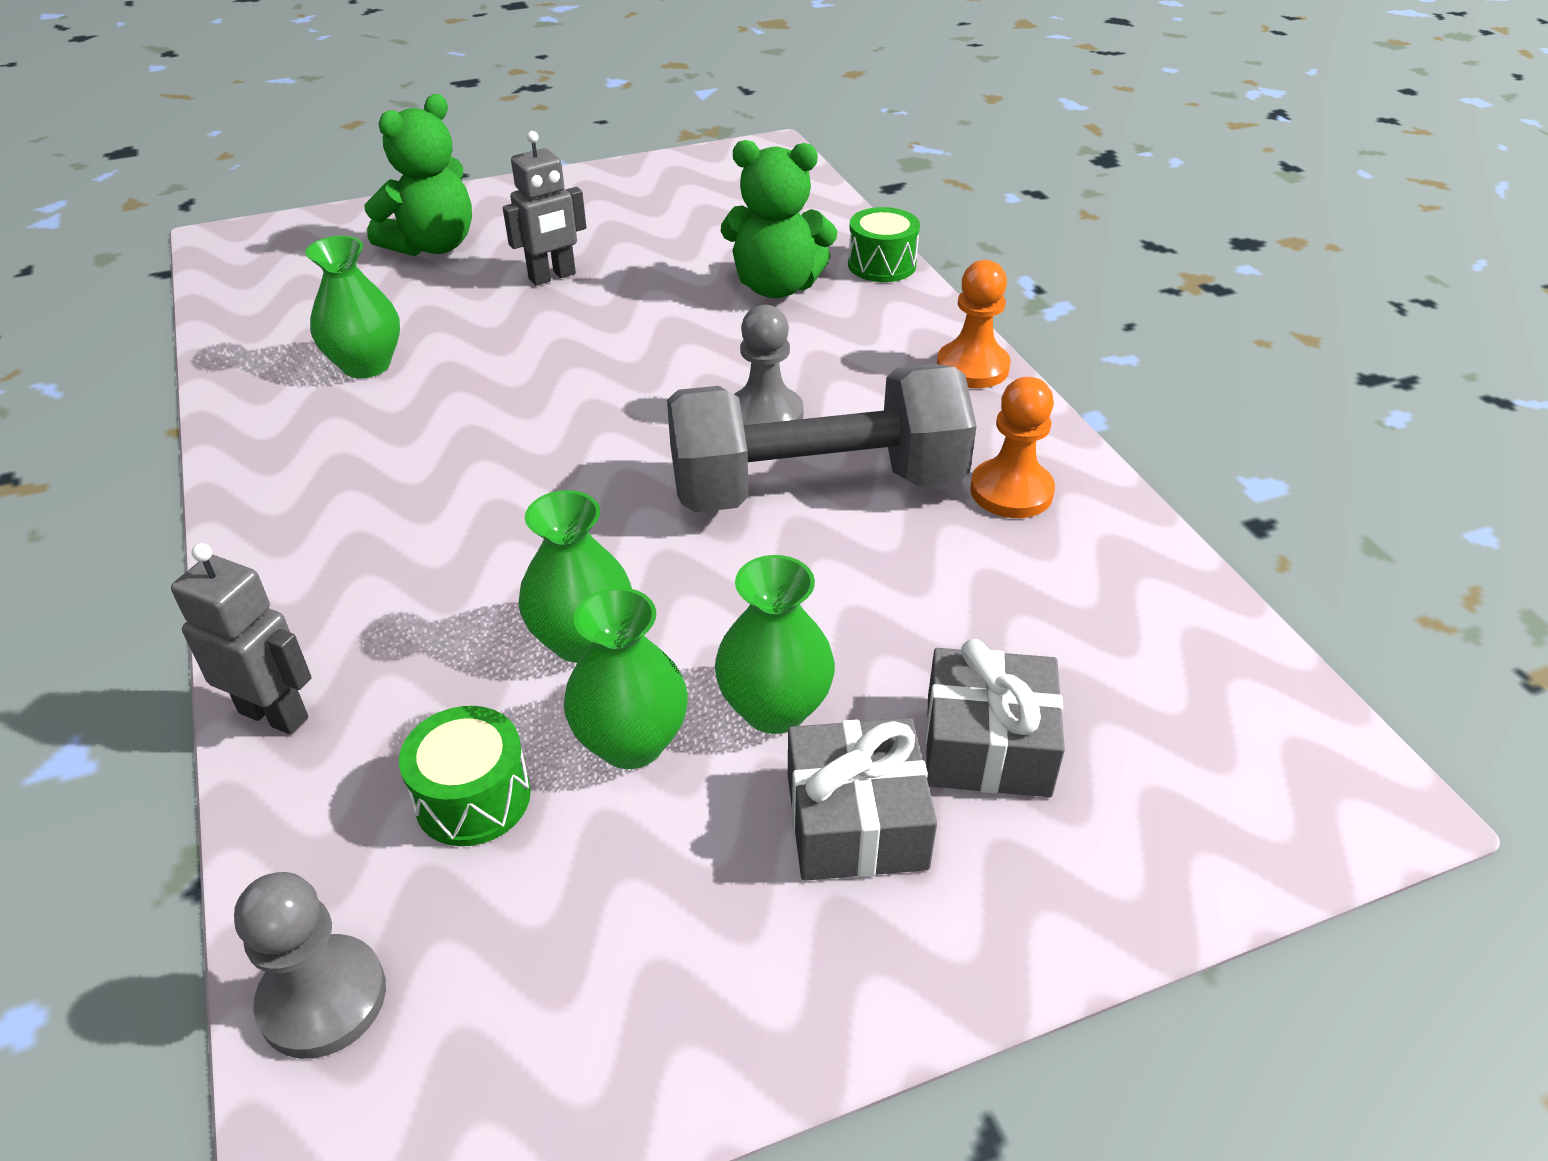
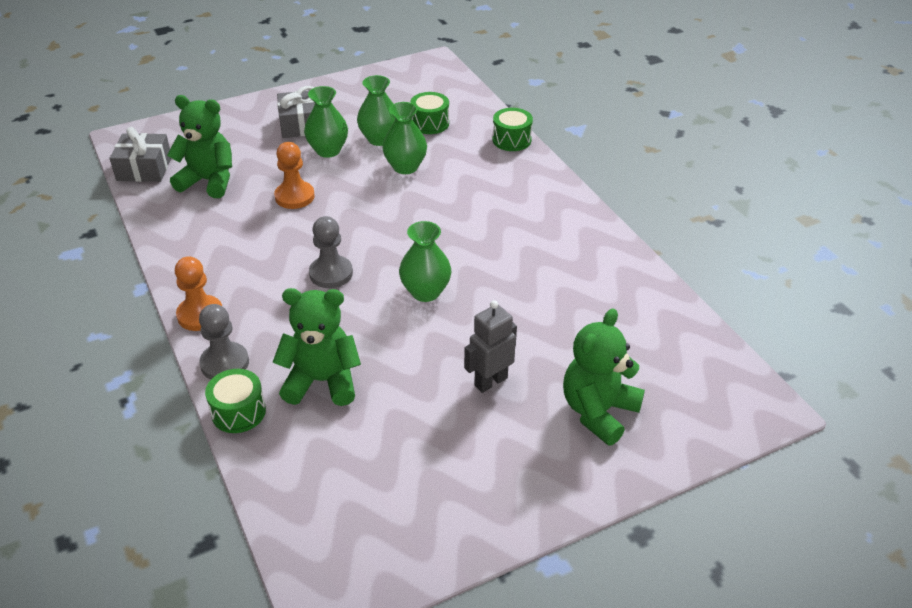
camera: 175 degrees right, 0 degrees up
grey robot [171,543,312,735] -> green drum [493,108,533,151]
grey pawn [234,872,386,1059] -> grey pawn moved to [199,304,249,379]
green vase [305,236,400,378] -> green vase moved to [399,221,451,302]
grey dumbbell [667,364,977,513] -> none
grey gift [925,639,1065,797] -> grey gift moved to [110,127,171,182]
orange pawn [970,377,1055,518] -> orange pawn moved to [274,142,315,209]
none -> green teddy bear [167,95,232,198]

